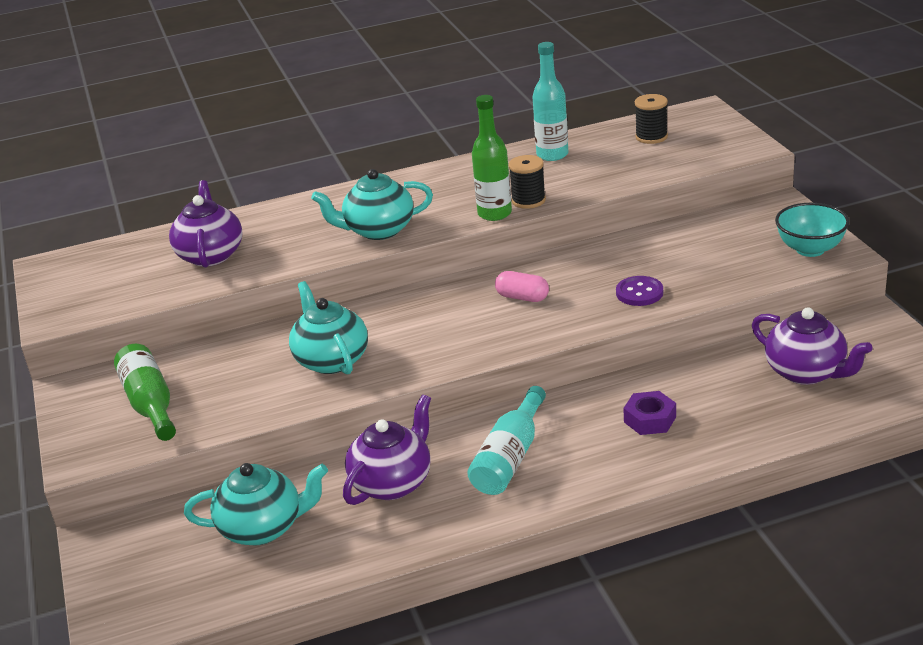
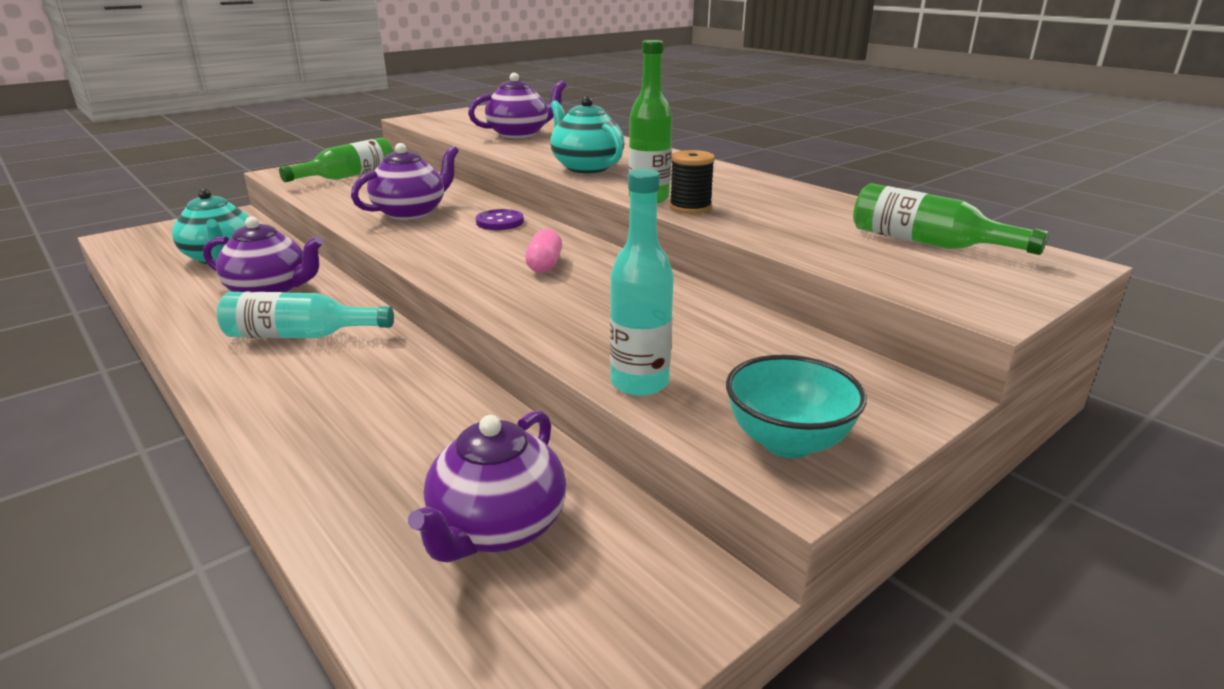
camera: 65 degrees right, 5 degrees down
turquoise teapot [289,281,368,375] -> purple teapot [351,143,459,220]
turquoise bottle [533,42,568,161] -> turquoise bottle moved to [610,169,674,396]
purple button [616,276,663,306] -> purple button moved to [476,209,524,230]
purple nut [623,391,676,435] -> none
black spool [635,94,668,144] -> green bottle [853,183,1049,255]

